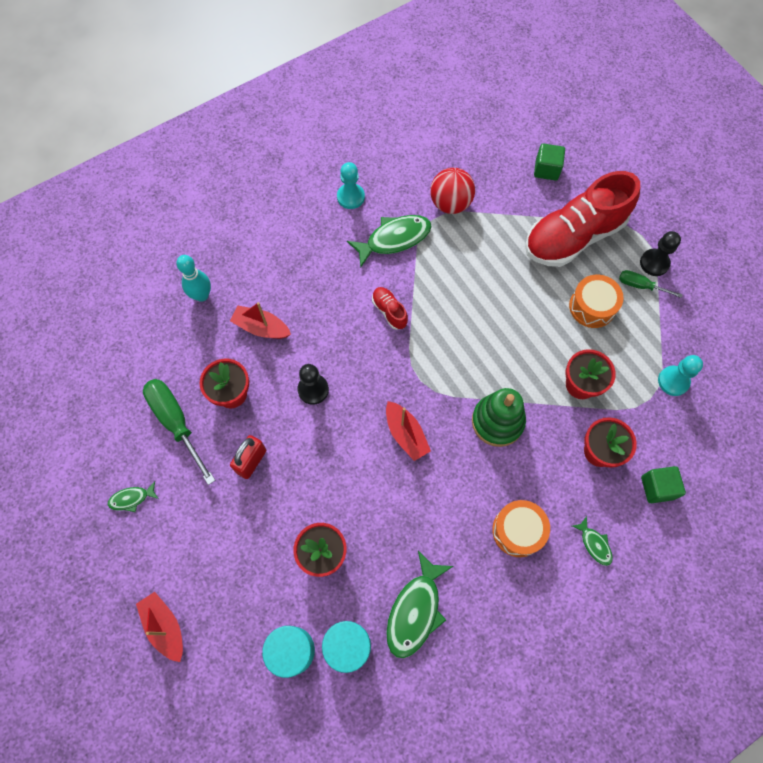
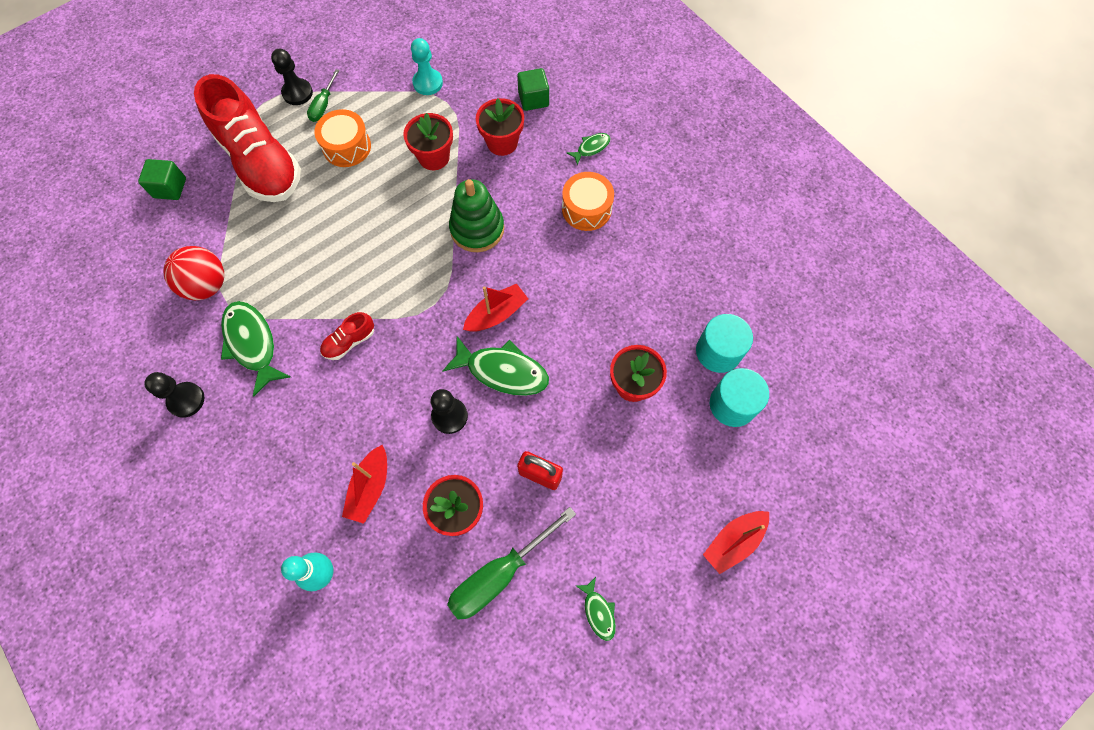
camera: 95 degrees left, 0 degrees up
turquoise pawn [337,162,365,209] -> black pawn [144,372,205,418]
green fish [386,551,453,658] -> green fish moved to [442,336,549,396]

